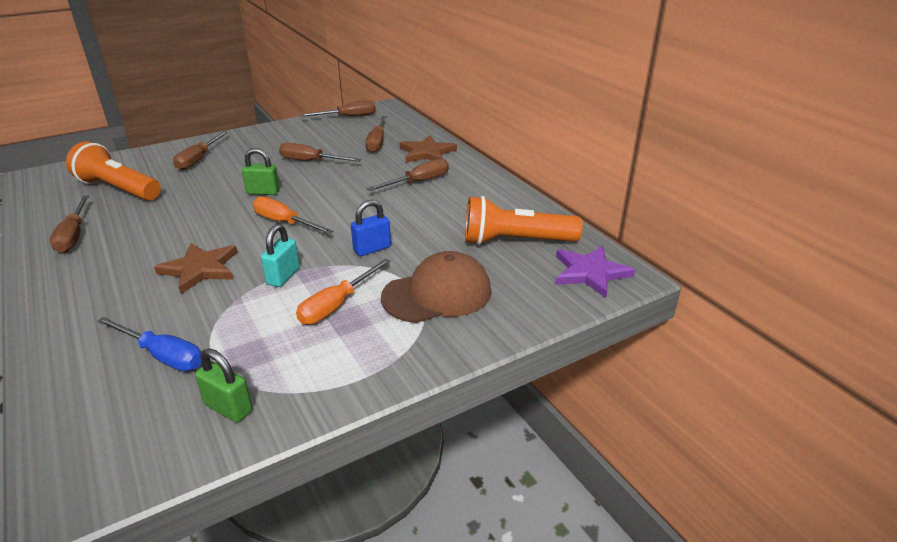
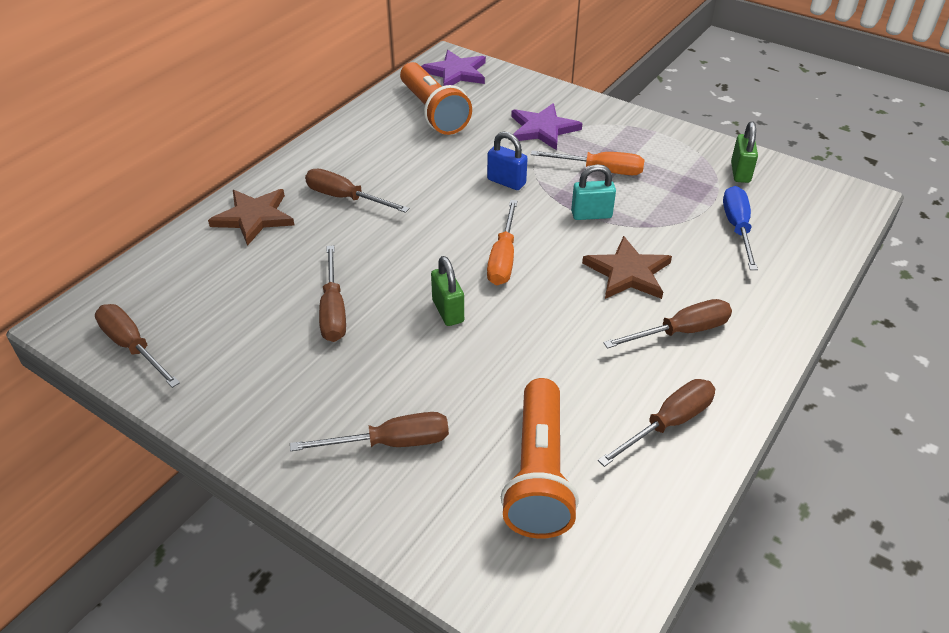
camera: 115 degrees left, 10 degrees up
brown screwdriver [366,116,387,153] -> brown screwdriver moved to [603,299,732,349]
brown cap [381,251,492,323] -> purple star [511,103,582,150]

